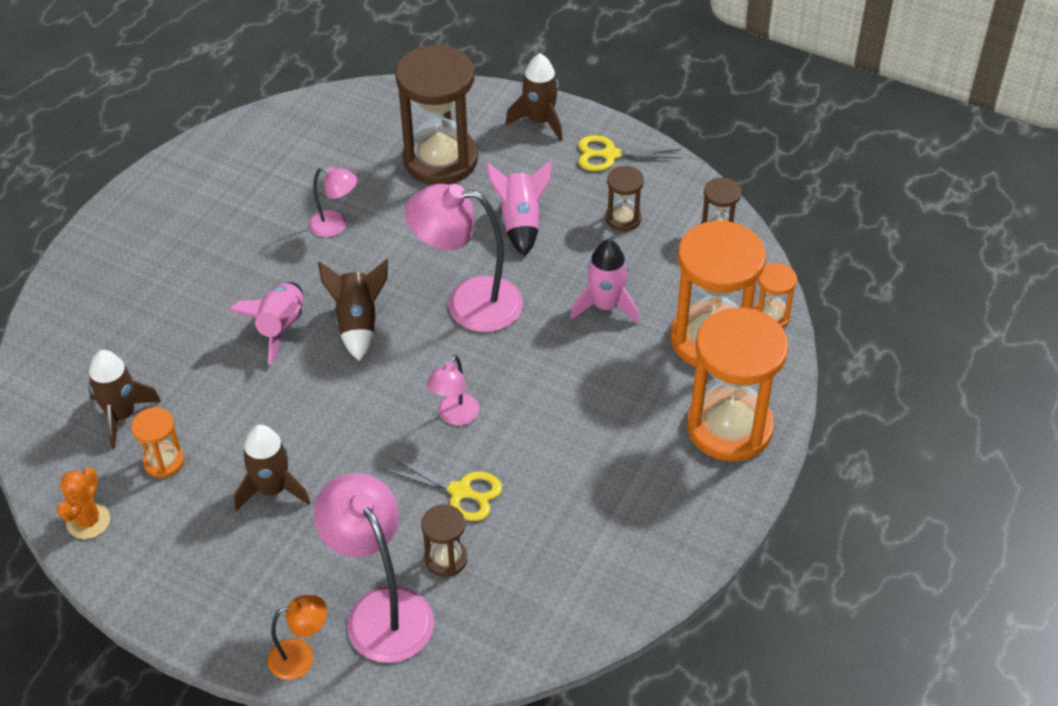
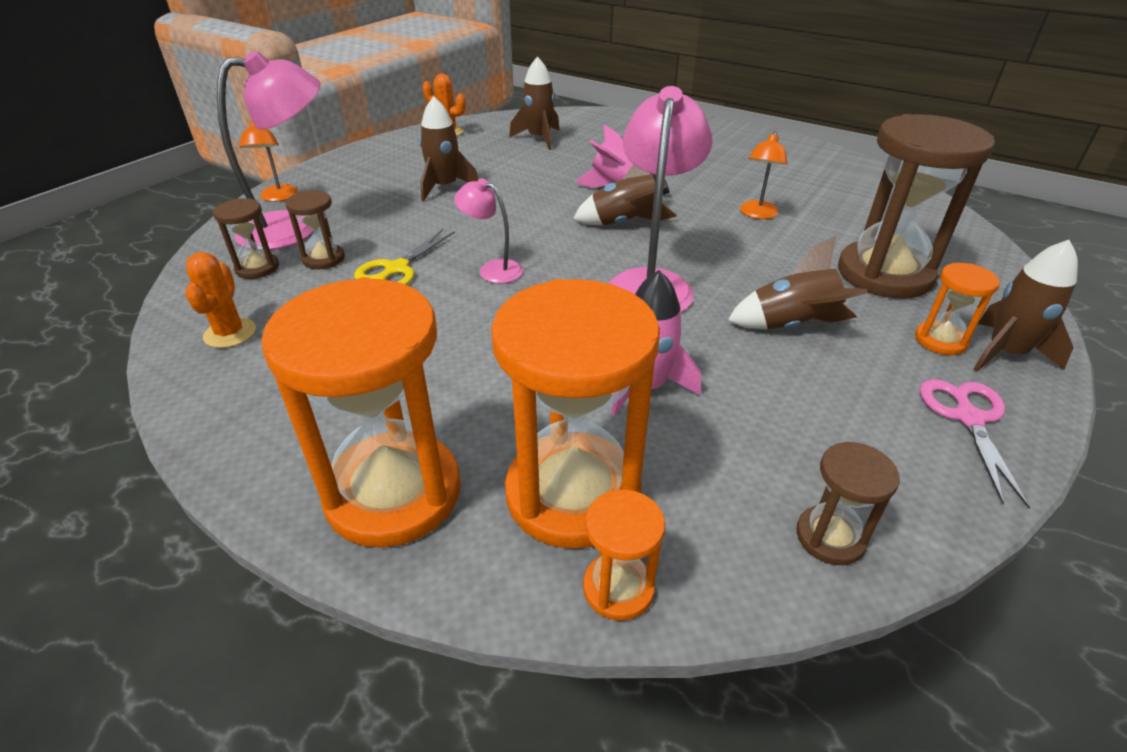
camera: 95 degrees right, 10 degrees down
orange hourglass [131,407,184,478] -> orange hourglass moved to [915,263,1000,355]
pink lamp [309,166,357,237] -> orange lamp [740,131,787,219]
pink rocket [486,161,551,256] -> brown rocket [727,236,868,329]
yellow scissors [578,135,682,171] -> pink scissors [920,379,1030,508]
brown hourglass [606,166,644,231] -> brown hourglass moved to [213,198,279,279]
none -> orange cactus [185,252,256,348]

